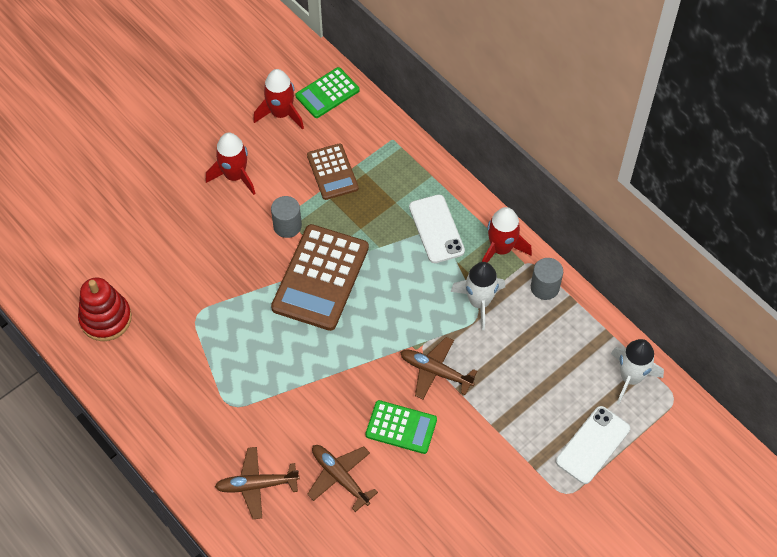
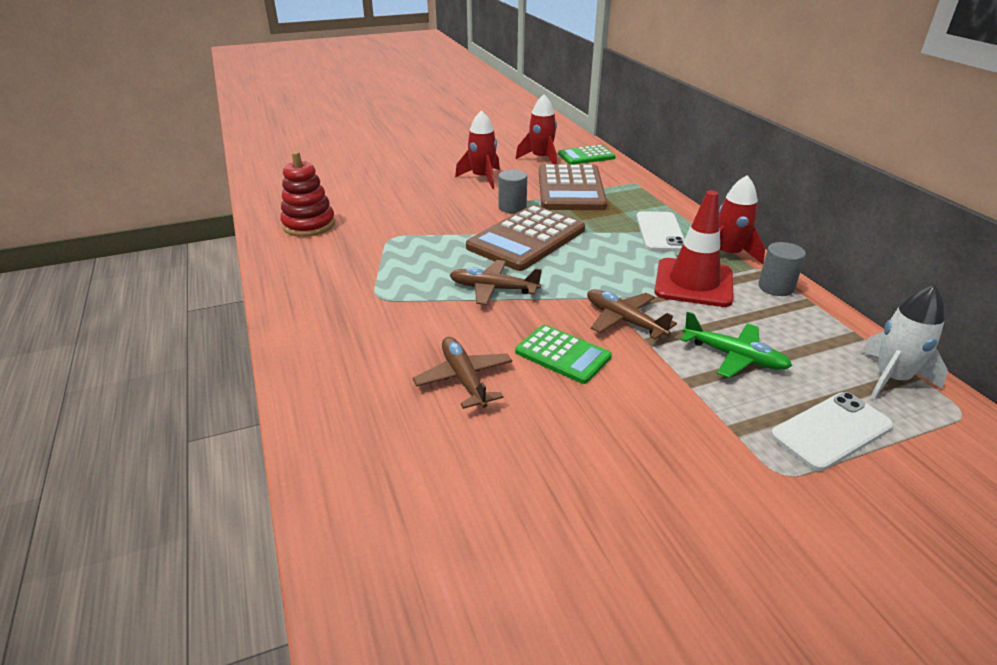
camera: 20 degrees right, 25 degrees down
brown plane [215,447,300,519] -> brown plane moved to [450,260,542,305]
brown calculator [307,143,359,200] -> brown calculator [539,164,607,210], size x1.73
white rocket [450,262,505,330] -> red traffic cone [654,190,734,307]
none -> green plane [680,312,792,378]

